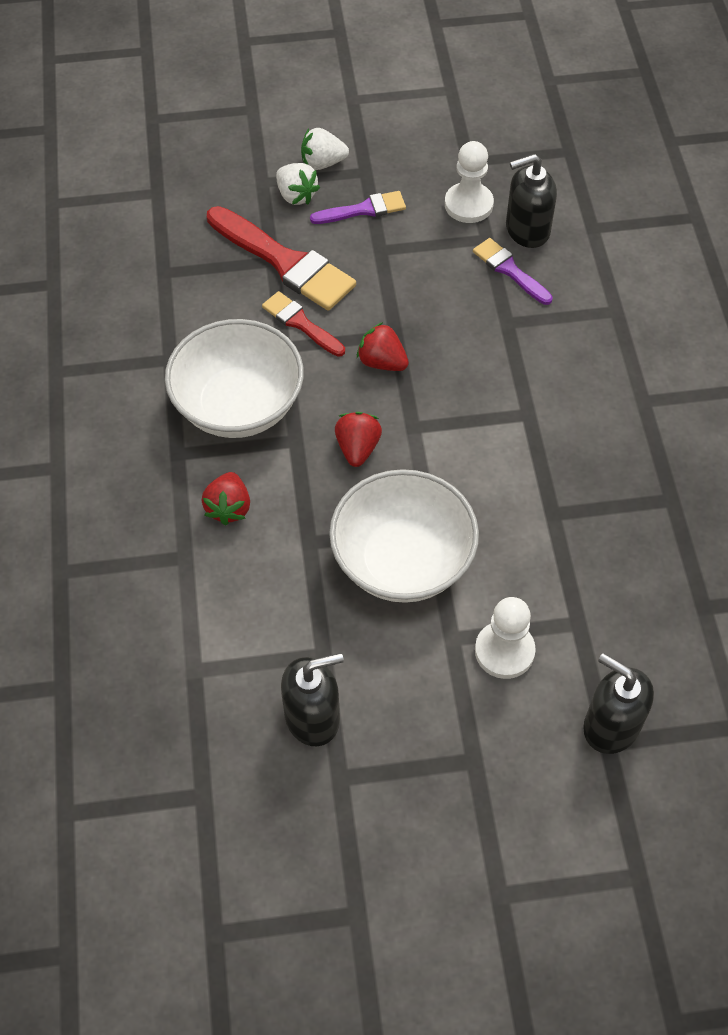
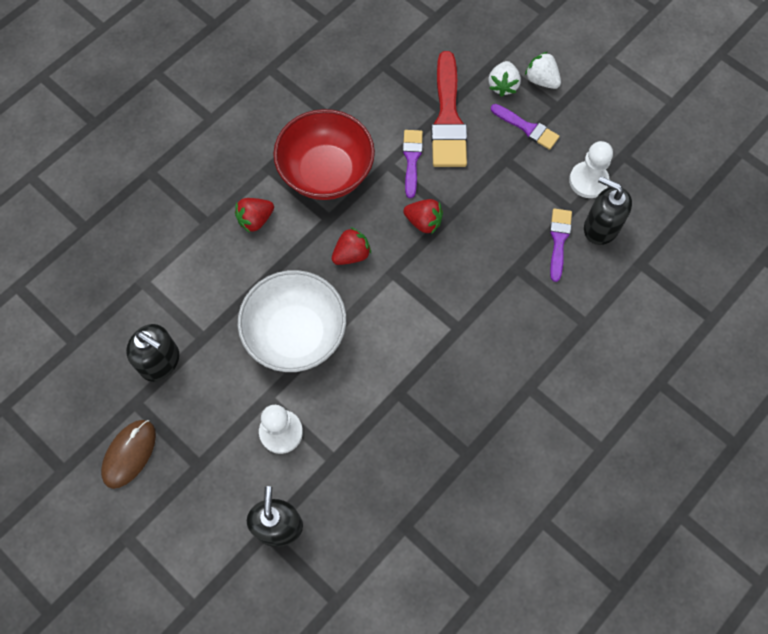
camera: 50 degrees right, 10 degrees up
white bowl [165,319,304,438] -> red bowl [273,109,375,200]
red brush [262,291,345,357] -> purple brush [403,130,423,198]
red strawberry [357,322,409,371] -> red strawberry turned 120 degrees clockwise [403,199,443,234]
none -> brown mouse [101,420,156,489]

